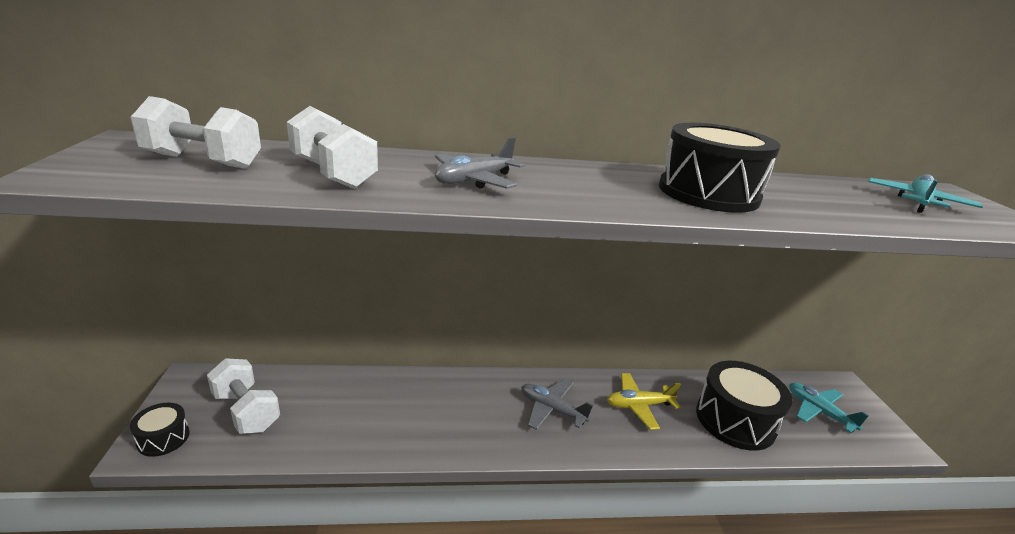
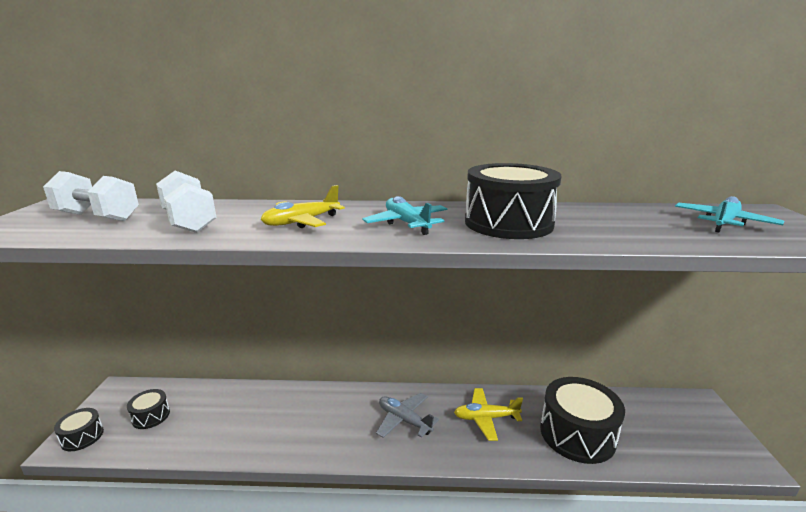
camera: 10 degrees right, 5 degrees down
white dumbbell [207,358,280,434] -> black drum [127,389,170,429]
grey plane [435,137,525,189] -> yellow plane [261,185,345,228]
turquoise plane [789,382,869,433] -> turquoise plane moved to [363,196,447,235]

